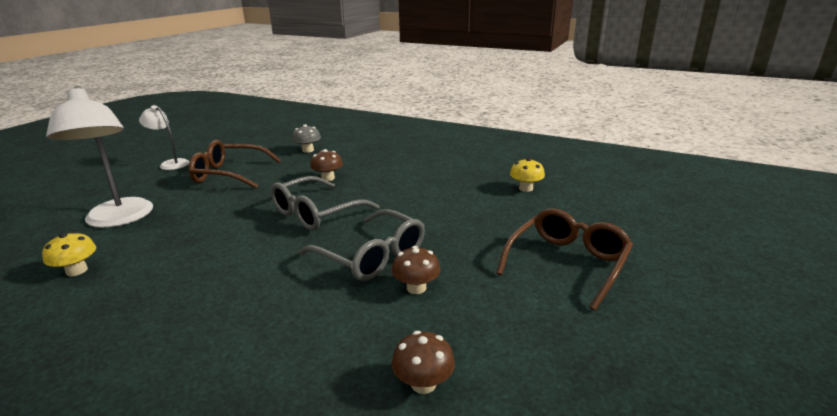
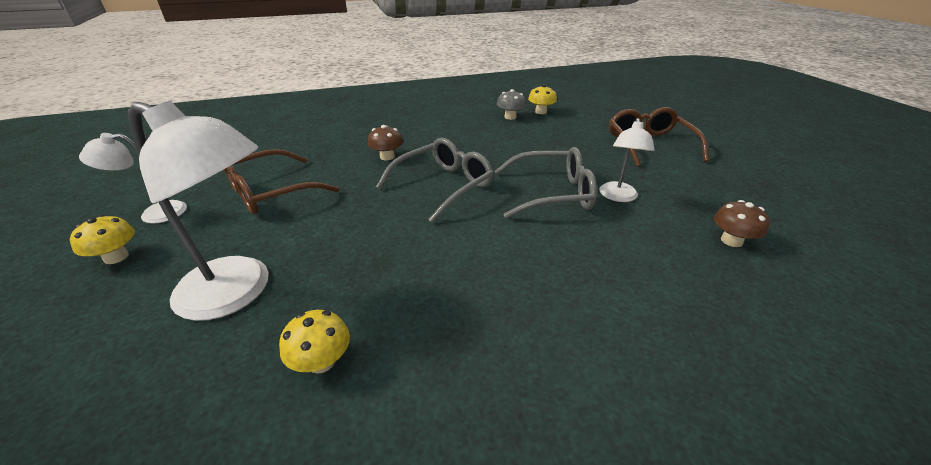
camera: 45 degrees left, 10 degrees up
grey glasses [270,176,380,231] -> grey glasses turned 135 degrees counterclockwise [376,138,494,223]
grey mushroom [292,124,321,153] -> grey mushroom moved to [497,89,526,120]
brown mushroom [392,246,440,294] -> white lamp [599,118,655,202]
none -> yellow mushroom [70,215,135,264]

